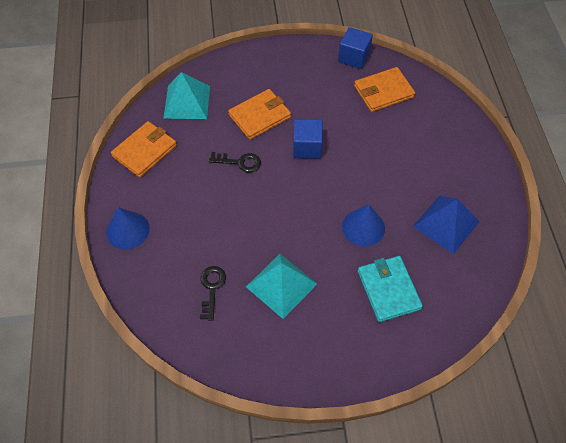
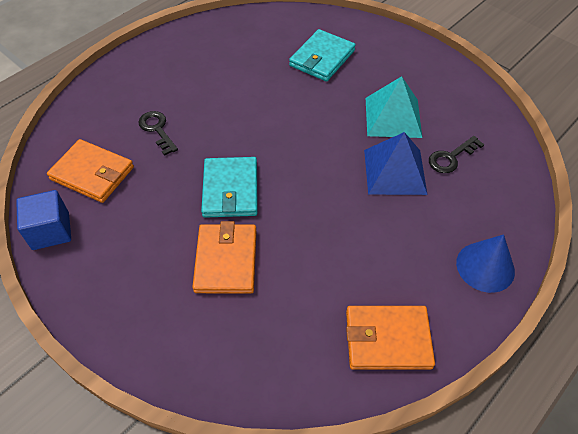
camera: 130 degrees left, 5 degrees down
turquoise pyramid [163,72,210,119] -> none
black key [209,152,261,173] -> black key moved to [138,111,178,156]
orange wallet [228,89,291,140] -> orange wallet turned 75 degrees clockwise [192,221,257,294]
blue cube [293,119,323,158] -> turquoise wallet [201,157,258,218]
blue cone [342,204,385,247] -> none
blue pyramid [413,195,480,254] -> blue pyramid moved to [364,132,427,195]

